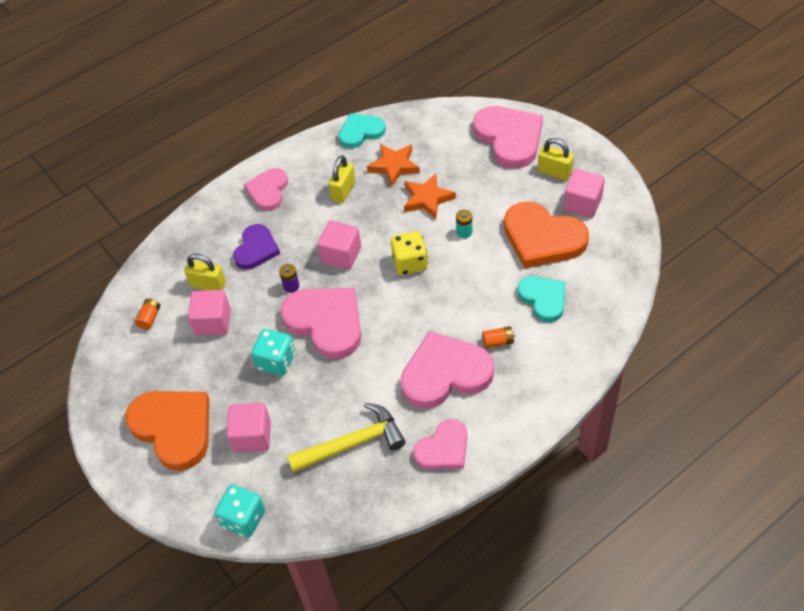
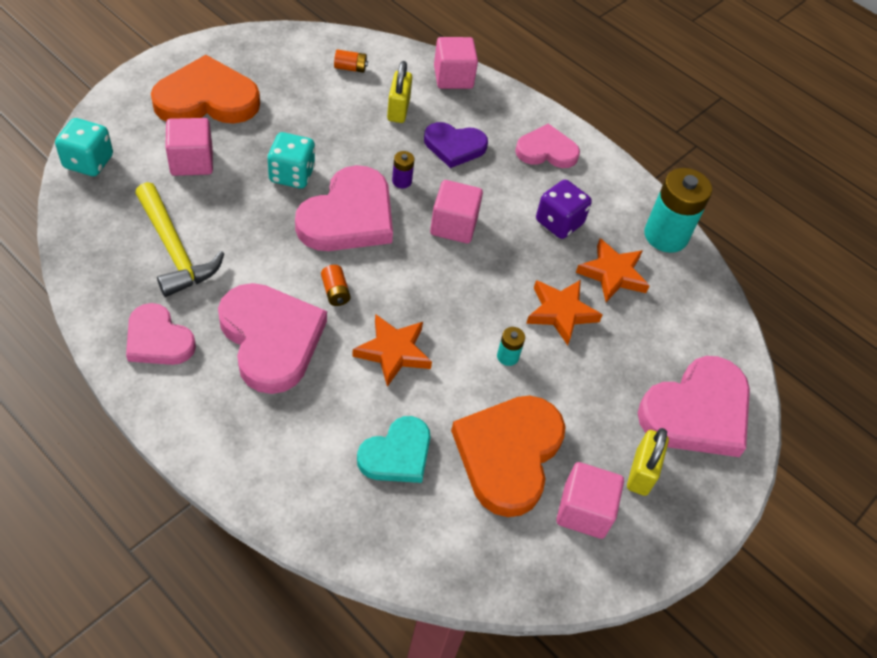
camera: 70 degrees right, 0 degrees up
orange heart [125,391,209,471] -> orange heart turned 135 degrees counterclockwise [151,55,260,124]
pink cube [188,290,231,336] -> pink cube moved to [434,37,478,89]
yellow padlock [328,155,356,203] -> purple dice [536,180,592,239]
turquoise heart [339,113,386,148] -> turquoise battery [644,168,712,253]
yellow dice [391,231,428,275] -> none
orange battery [482,326,515,348] -> orange battery moved to [321,265,351,306]
none -> orange star [352,314,432,387]

